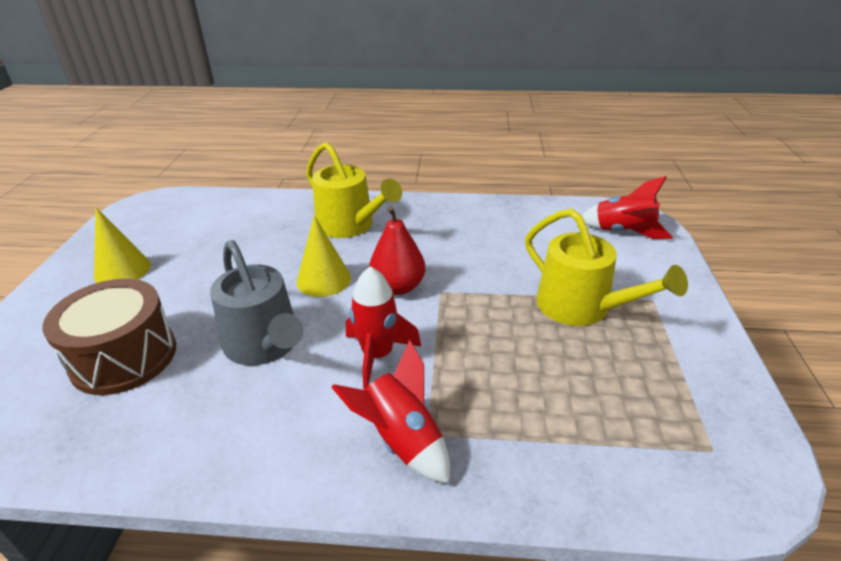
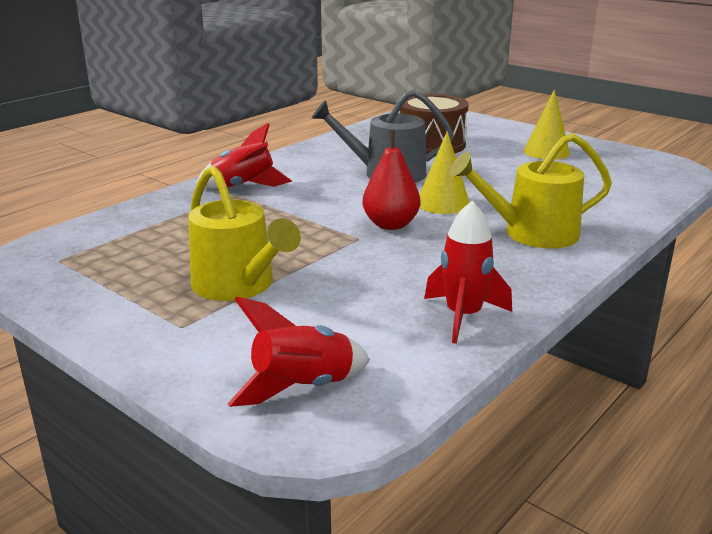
camera: 125 degrees right, 10 degrees down
red rocket [346,266,421,389] -> red rocket moved to [424,201,512,344]
yellow watering can [525,209,688,326] -> yellow watering can turned 120 degrees counterclockwise [188,165,301,301]

